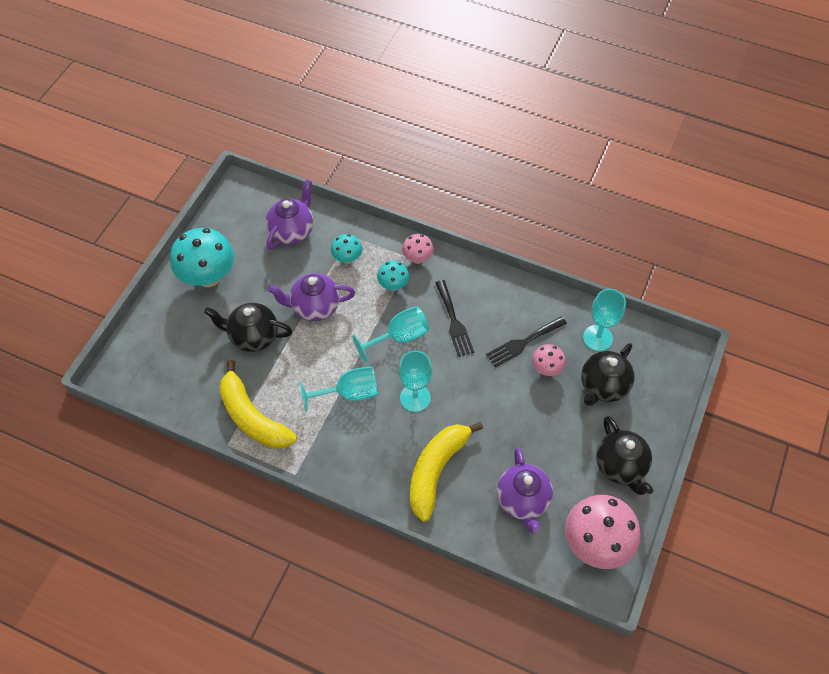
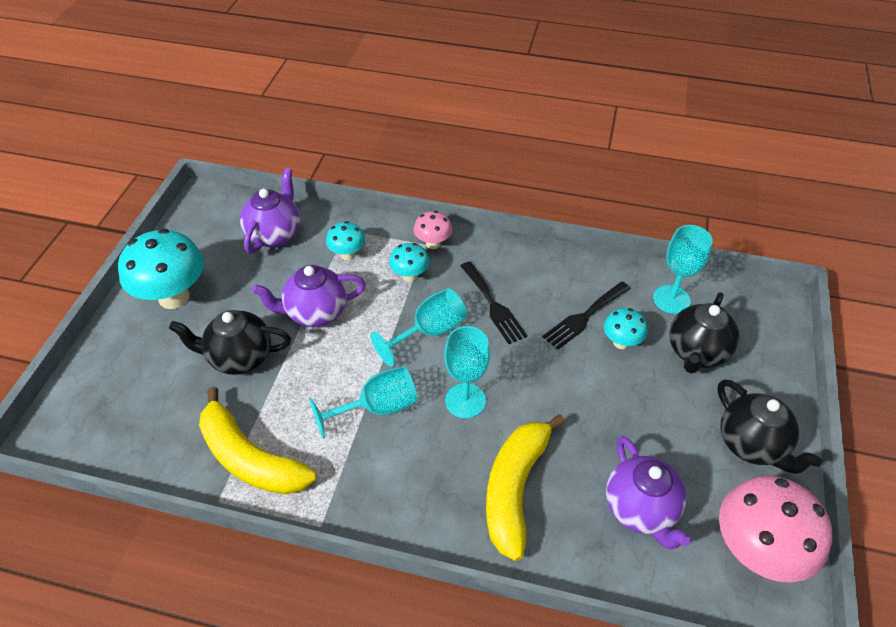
camera: 10 degrees left, 10 degrees down
pink mushroom [532,344,566,376] -> turquoise mushroom [604,308,648,349]

